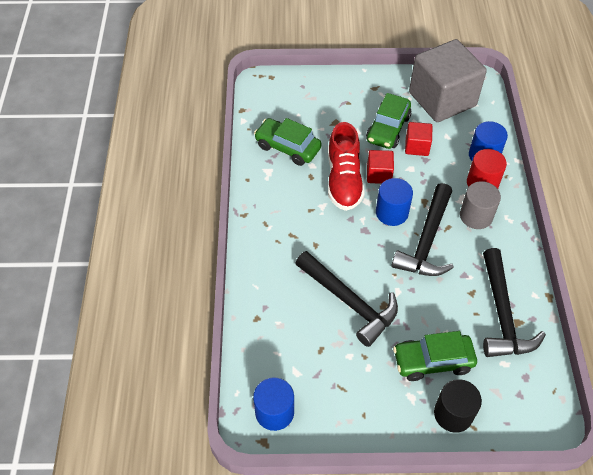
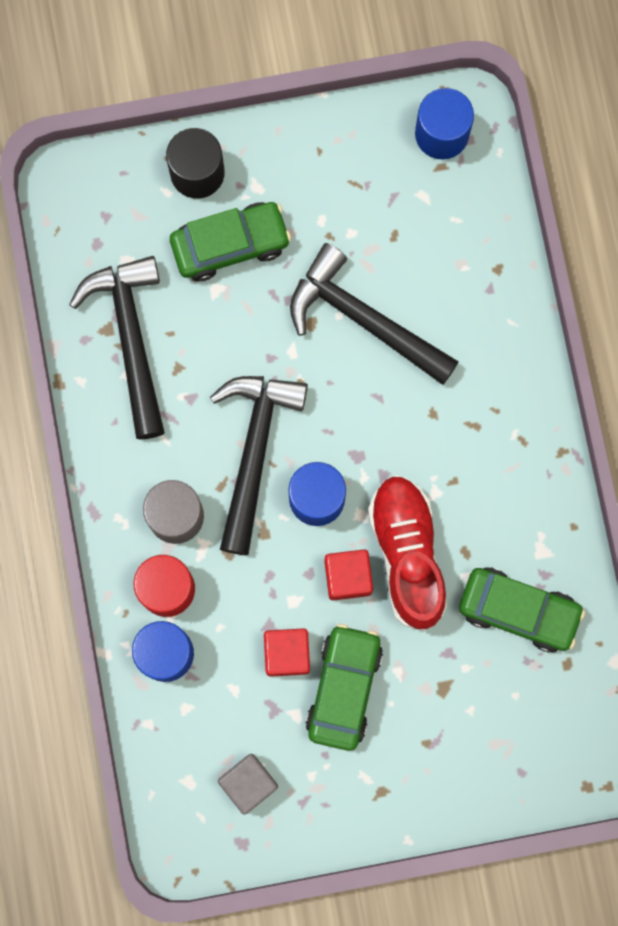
camera: 170 degrees right, 25 degrees up
grey cube [409,39,487,122] -> grey cube [218,754,278,815], size x0.44

